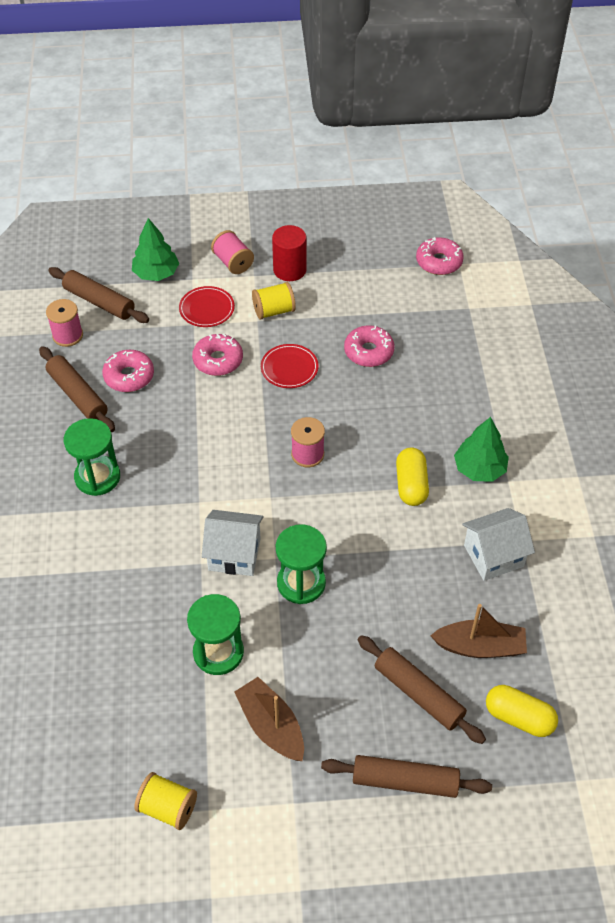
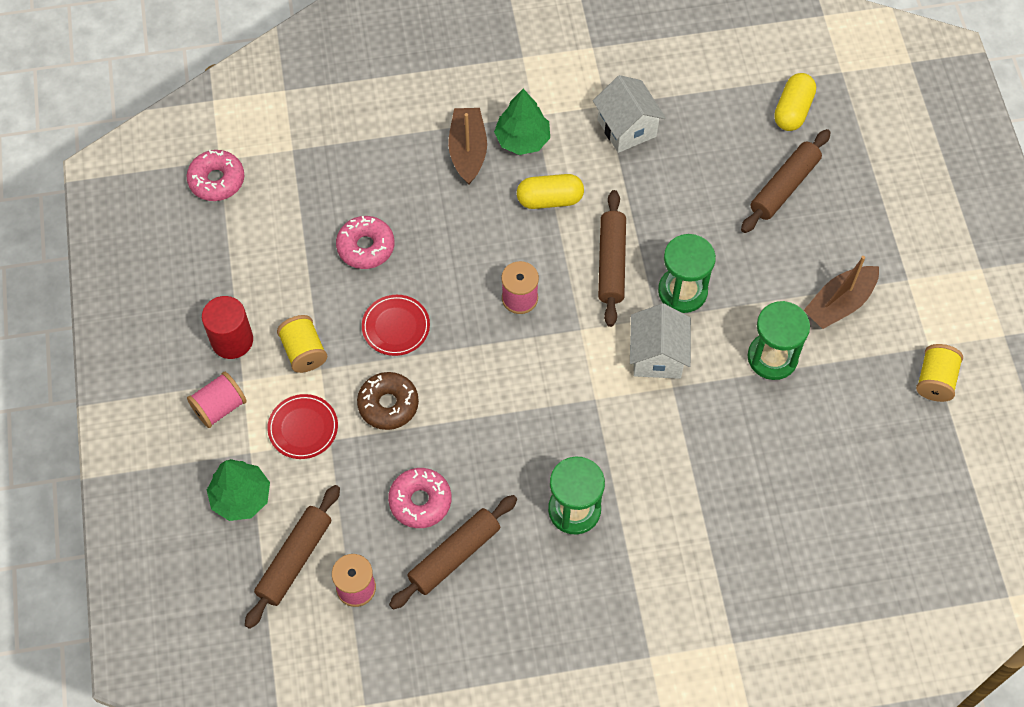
camera: 95 degrees left, 10 degrees up
pink donut [192,334,243,376] -> brown donut [357,372,419,430]
brown rolling pin [321,755,492,798] -> brown rolling pin moved to [598,190,626,327]
brown boat [430,604,527,658] -> brown boat moved to [448,108,487,185]

